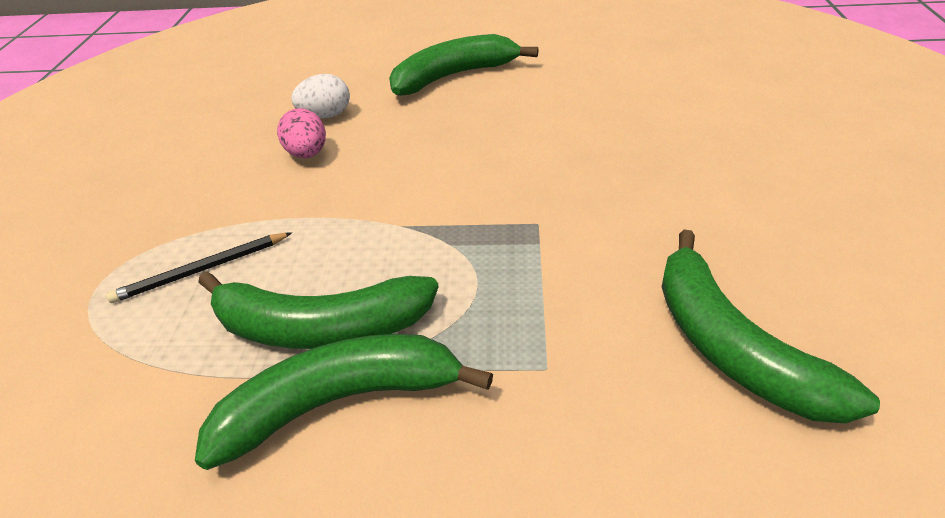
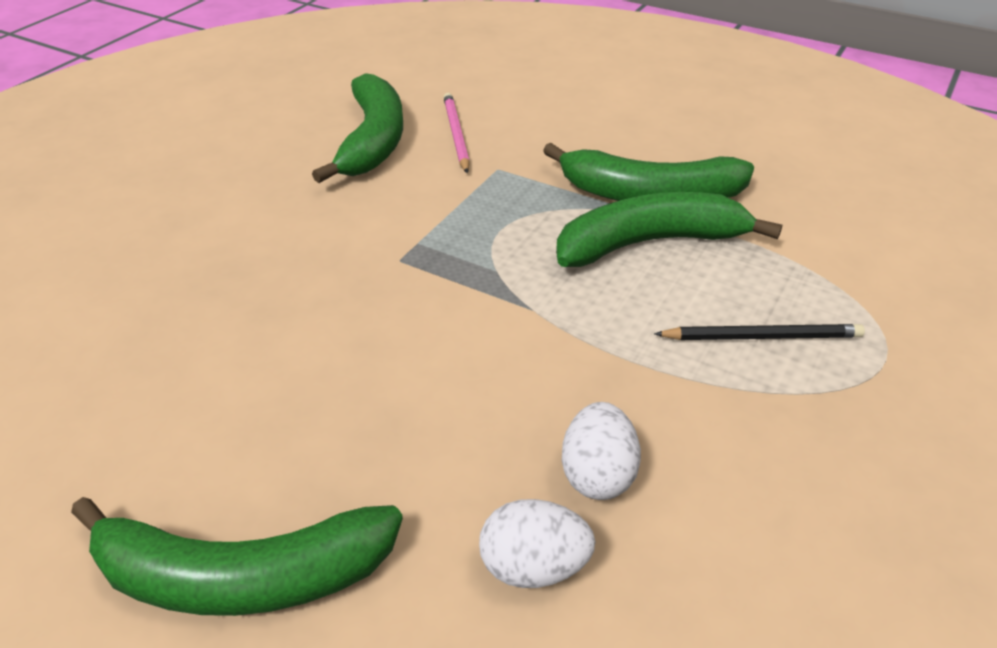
camera: 155 degrees left, 0 degrees up
green banana [198,271,439,349] -> green banana turned 45 degrees counterclockwise [556,192,782,267]
pink egg [277,108,326,158] -> white egg [562,402,641,500]
none -> pink pencil [443,93,470,173]

